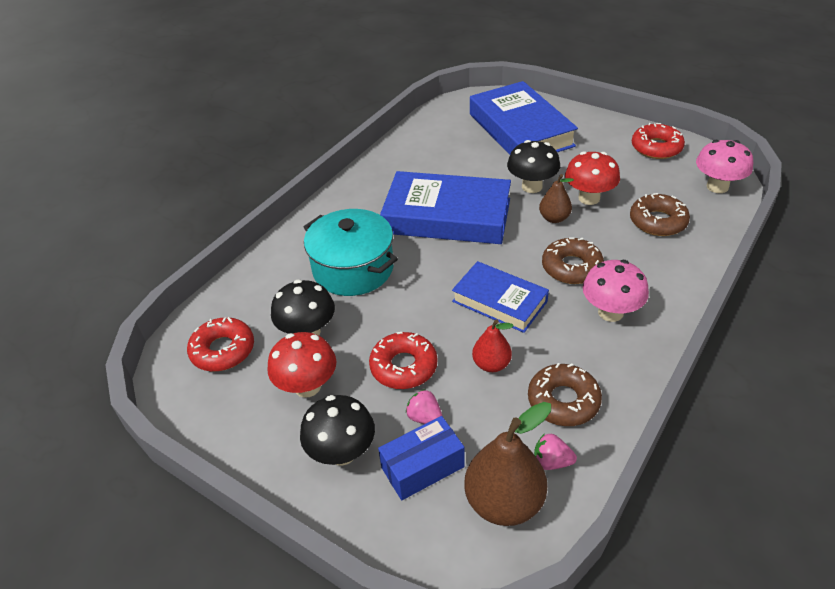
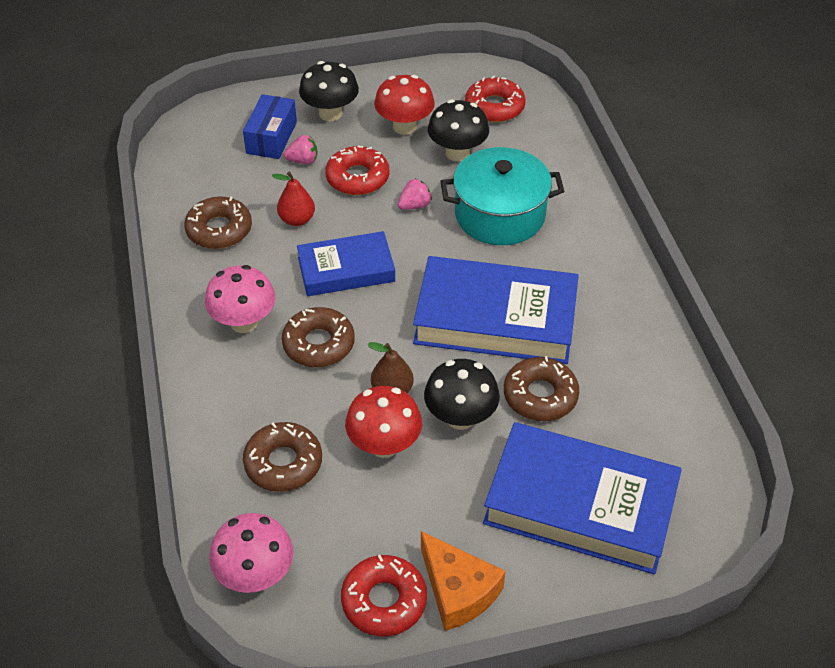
camera: 130 degrees right, 5 degrees up
blue book [380,171,511,244] -> blue book turned 45 degrees clockwise [413,256,579,364]
brown pear [464,402,551,526] -> none
pink strawberry [534,433,577,470] -> pink strawberry moved to [398,179,432,210]
none -> orange cheese [421,531,506,631]
none -> brown donut [504,356,579,421]

